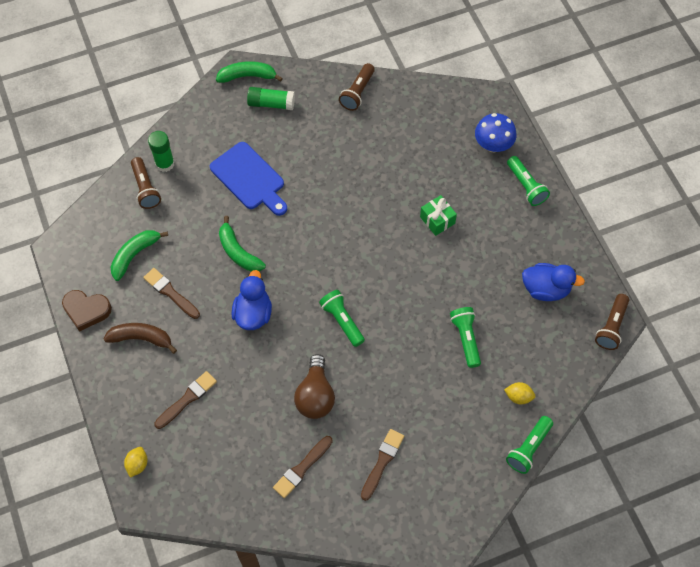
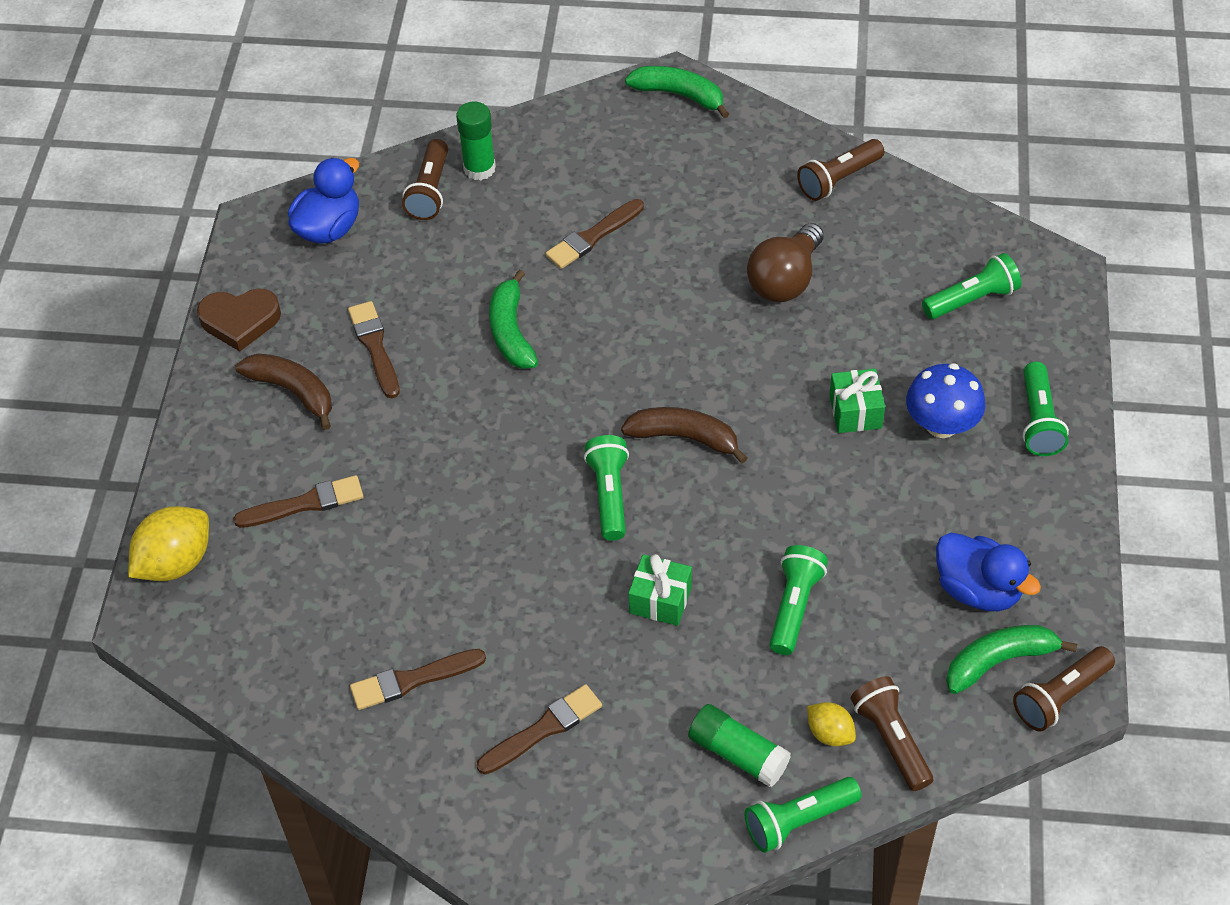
camera: 30 degrees right, 10 degrees down
brown heart [62,290,112,332] -> brown heart turned 45 degrees counterclockwise [197,289,281,352]
green banana [111,230,168,281] -> green banana moved to [946,625,1077,694]
yellow lemon [124,447,147,478] -> yellow lemon [128,506,209,581], size x1.80
blue cutting board [210,142,287,216] -> brown brush [545,199,644,269]
blue duck [232,270,272,330] -> blue duck moved to [288,158,359,244]
green glue stick [247,87,295,110] -> green glue stick moved to [688,704,791,787]
brown light bulb [294,354,335,419] -> brown light bulb moved to [747,223,824,302]
blue mushroom [475,113,516,152] -> blue mushroom moved to [906,363,985,438]
none -> brown banana [621,407,747,463]
none -> green gift [628,554,692,626]
none -> brown flashlight [851,676,933,791]
none -> green flashlight [922,253,1021,319]

